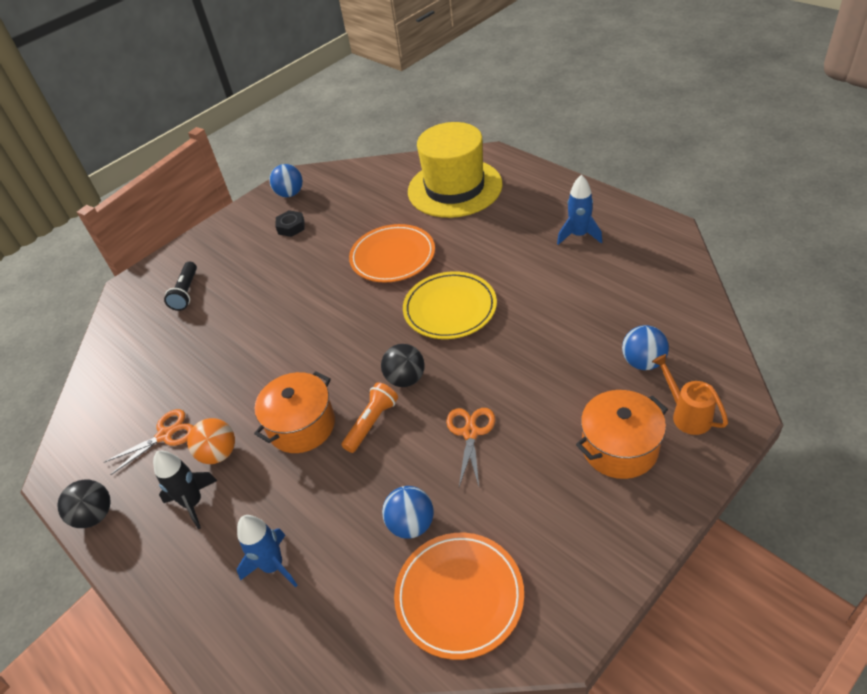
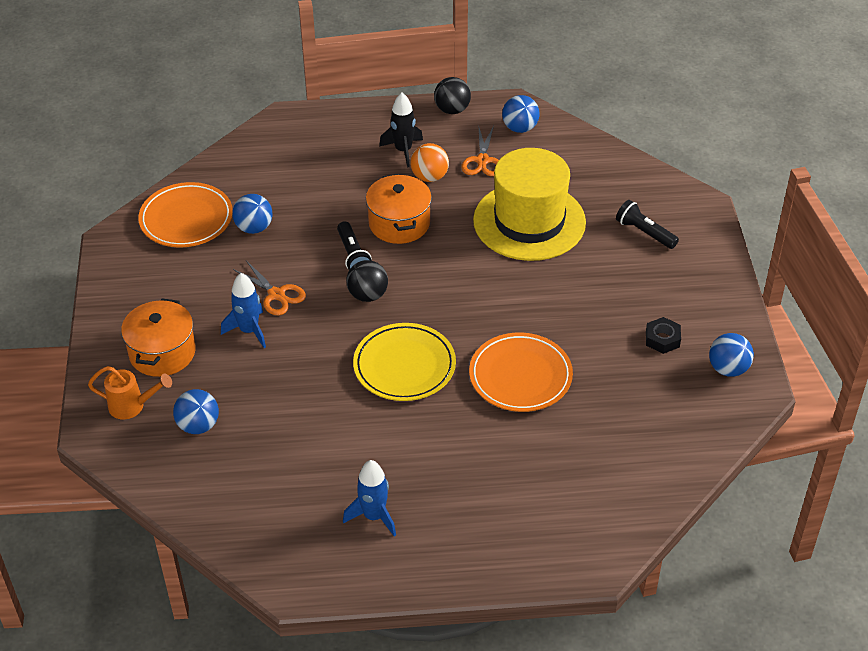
camera: 125 degrees right, 0 degrees up
blue rocket [237,515,297,587] -> blue rocket moved to [221,273,266,348]
orange flashlight [342,383,398,453] -> black flashlight [337,221,372,270]
yellow hat [408,122,503,218] -> yellow hat moved to [473,148,586,261]
none -> blue ball [502,95,540,133]

